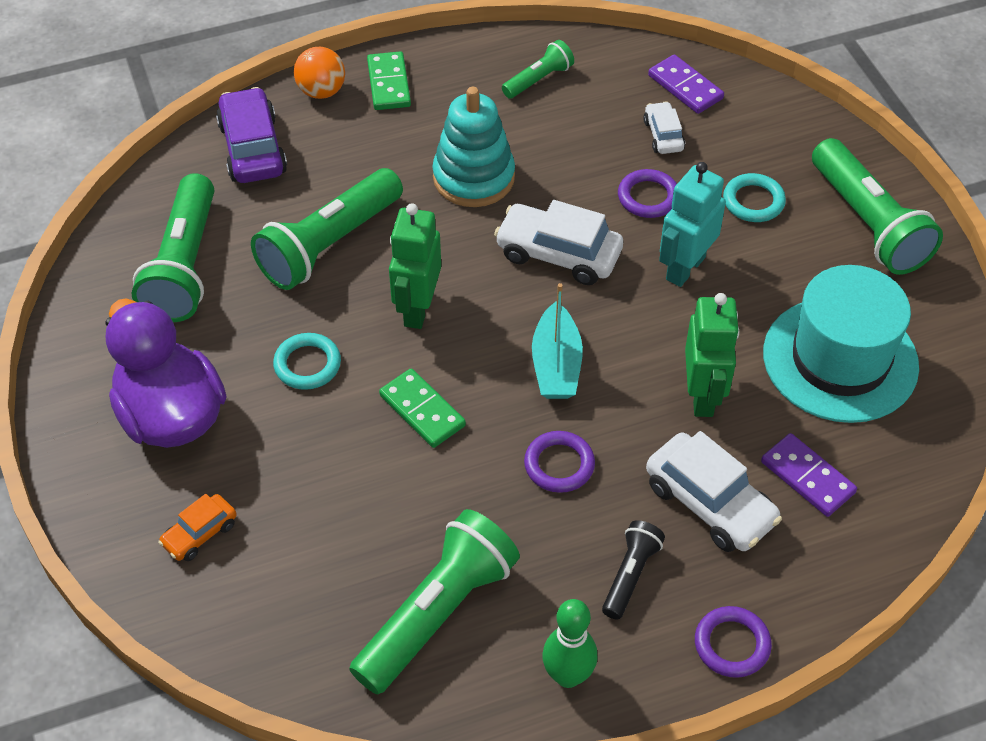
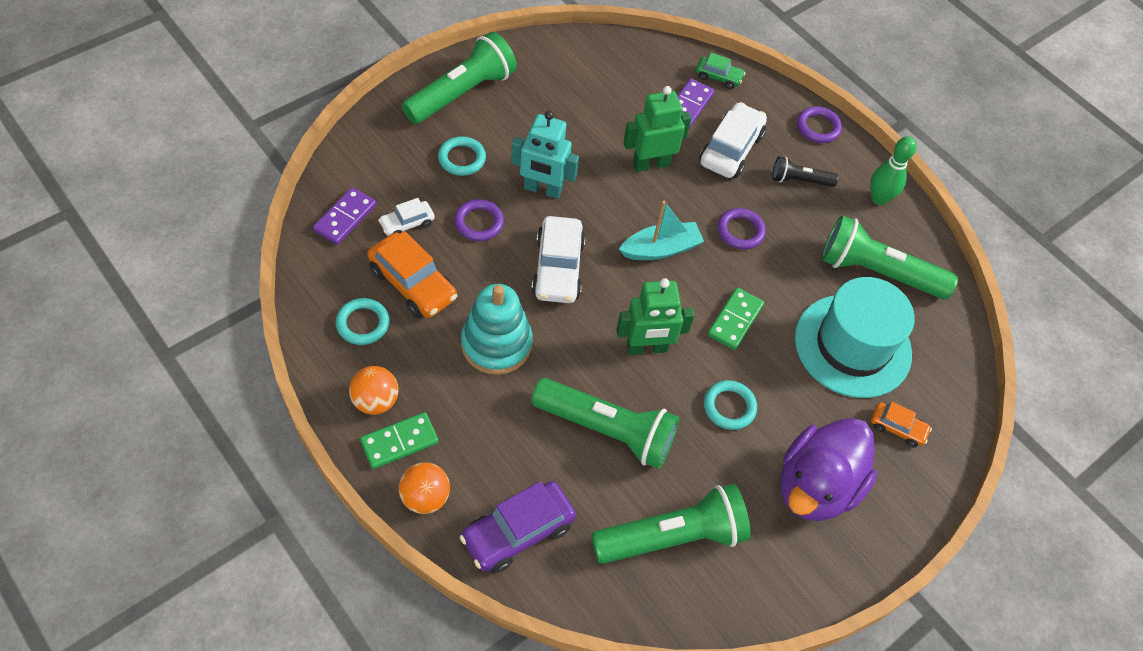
camera: 115 degrees left, 5 degrees up
green flashlight [502,40,574,99] -> turquoise ring [336,298,390,345]
turquoise hat [763,265,919,423] -> turquoise hat moved to [795,277,915,398]
none -> orange ball [349,366,399,415]
none -> orange car [367,231,457,318]
none -> green car [696,53,745,89]

